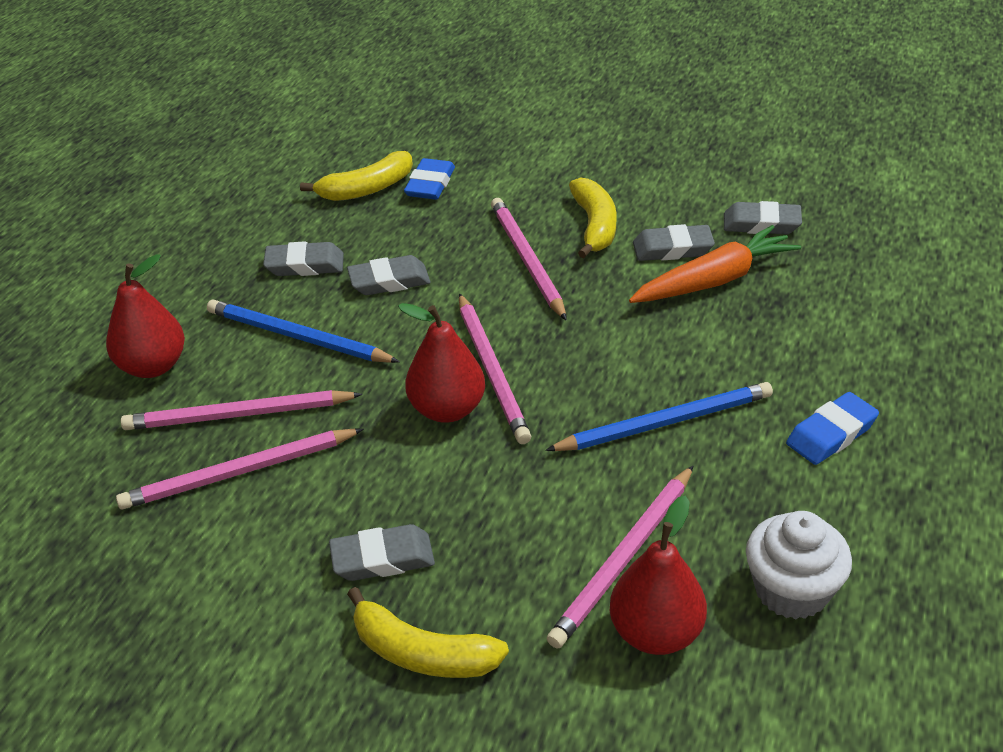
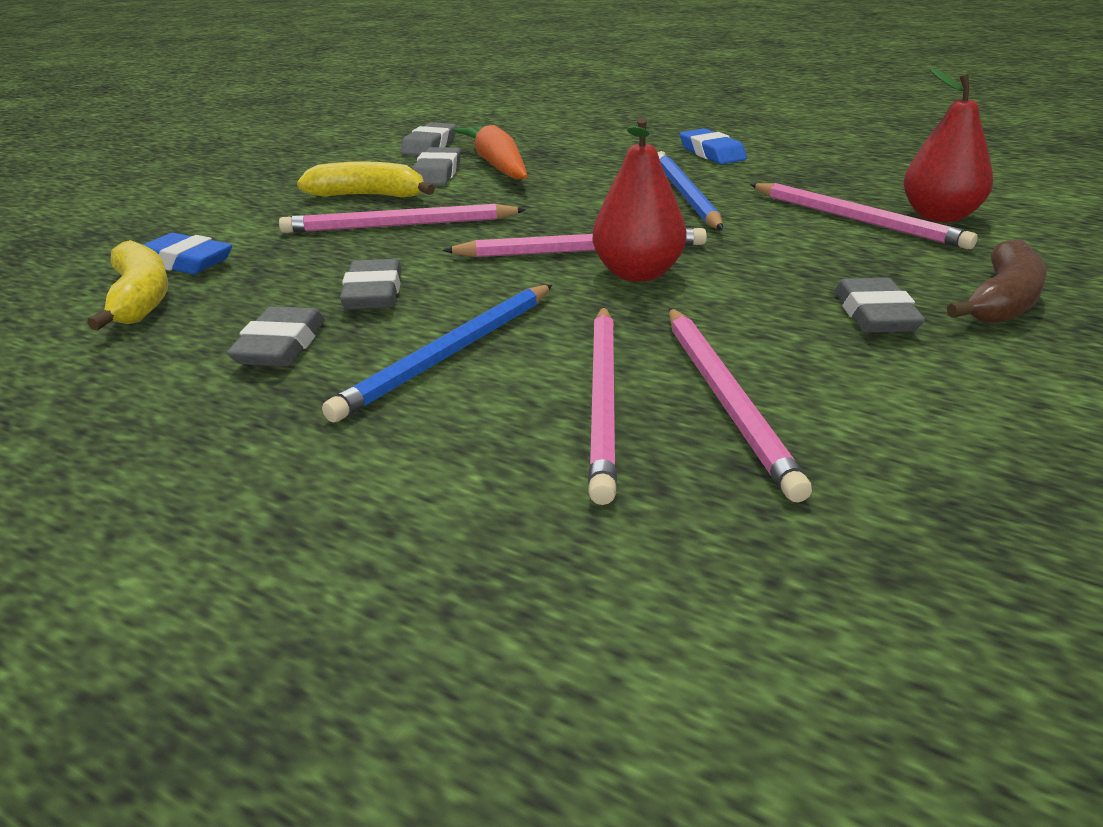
camera: 80 degrees left, 10 degrees down
red pear [106,254,185,378] -> none
yellow banana [347,587,509,678] -> brown banana [947,239,1047,324]
white cupcake [746,511,852,619] -> none

